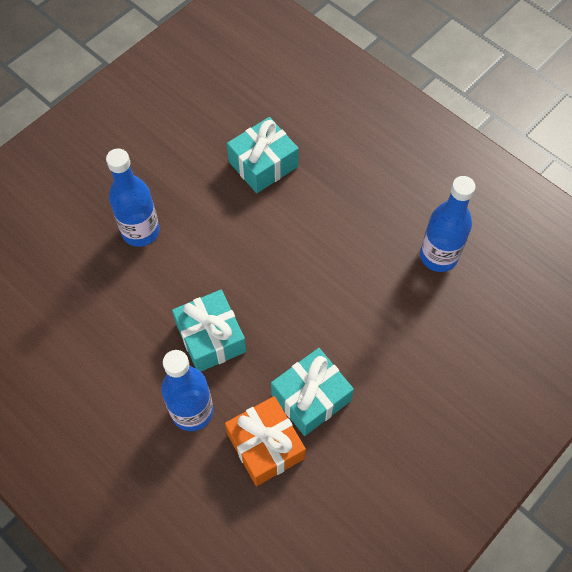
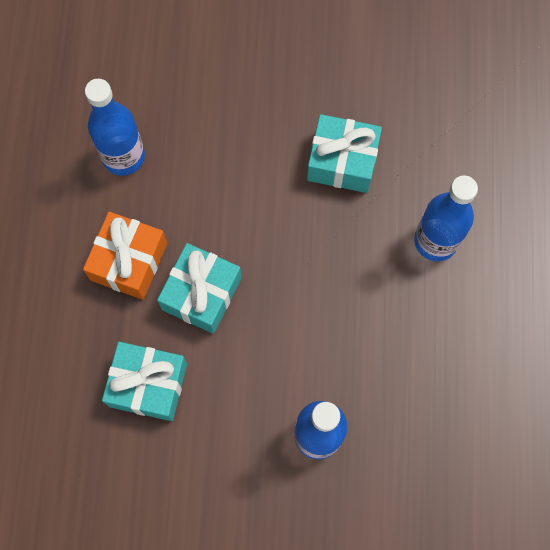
camera: 130 degrees left, 10 degrees up
turquoise gift [172,290,246,372] -> turquoise gift moved to [157,243,242,334]
orange gift [225,396,306,486] -> orange gift moved to [83,212,167,300]

